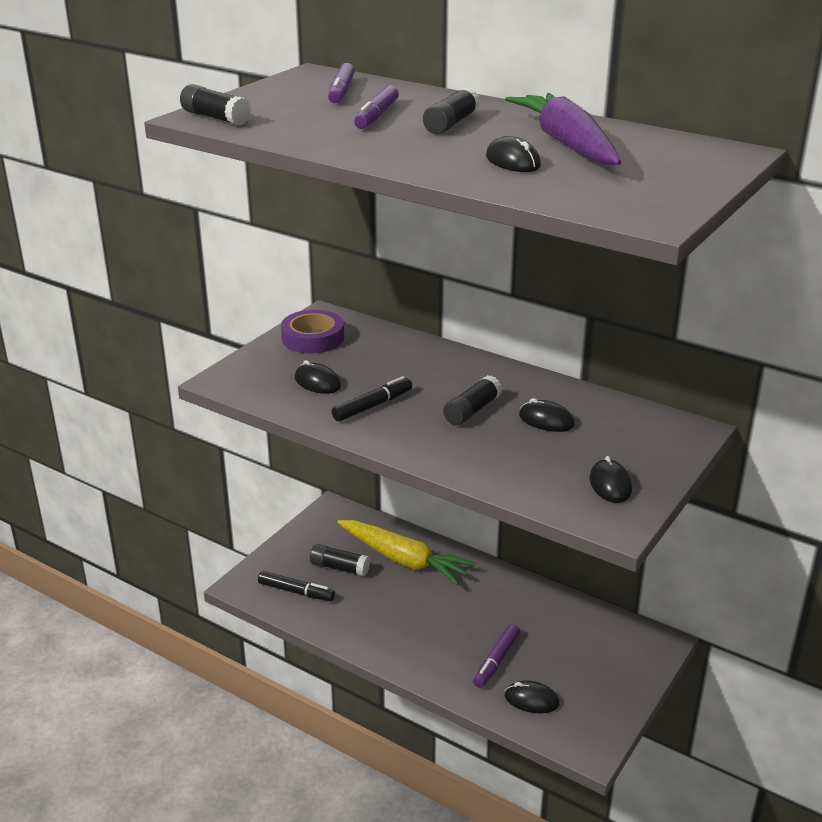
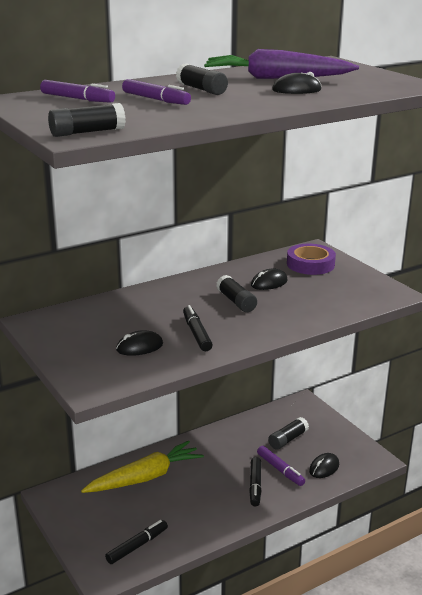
camera: 65 degrees left, 5 degrees down
purple tape [281,310,344,353] -> purple tape moved to [287,244,336,275]
black glue stick [310,544,370,576] -> black glue stick moved to [268,417,309,450]
black mouse [590,456,632,503] -> none
none -> black marker [249,457,261,507]

